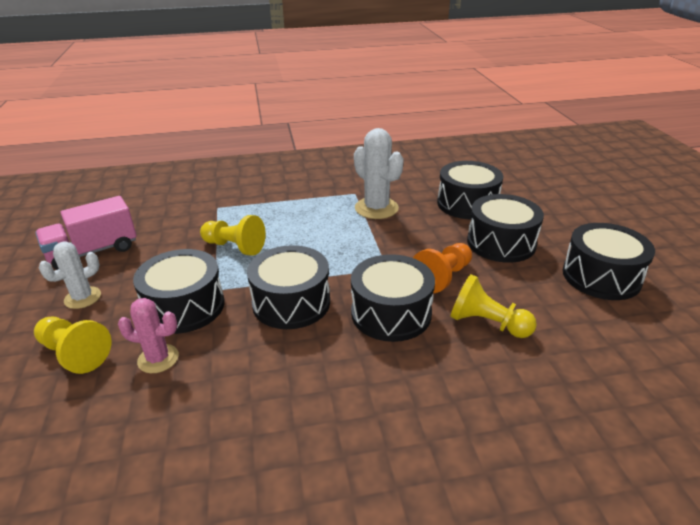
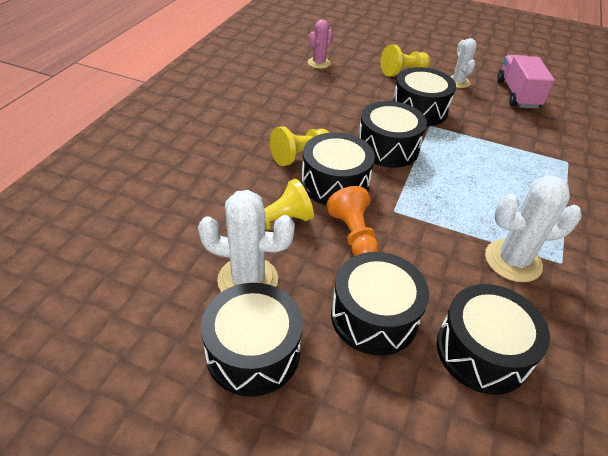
camera: 120 degrees right, 10 degrees up
pink cactus [118,298,179,373] -> pink cactus moved to [308,19,333,69]
yellow pawn [200,215,266,256] -> yellow pawn moved to [270,126,330,166]
none -> white cactus [198,190,295,292]

